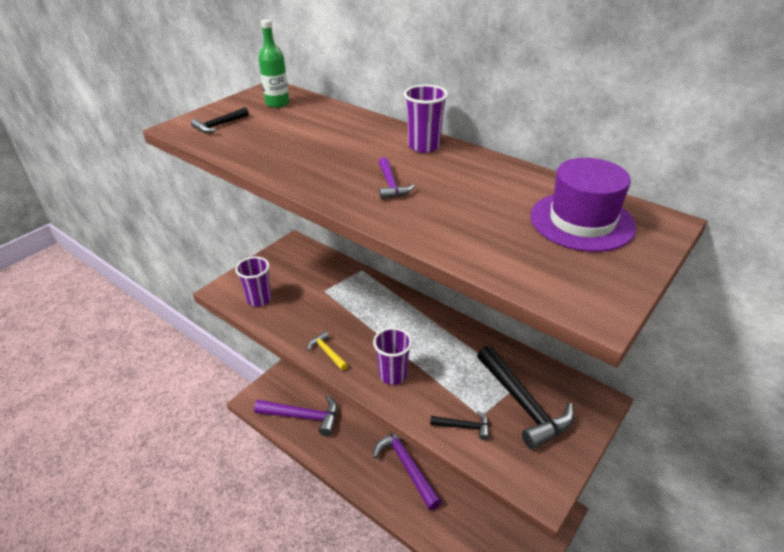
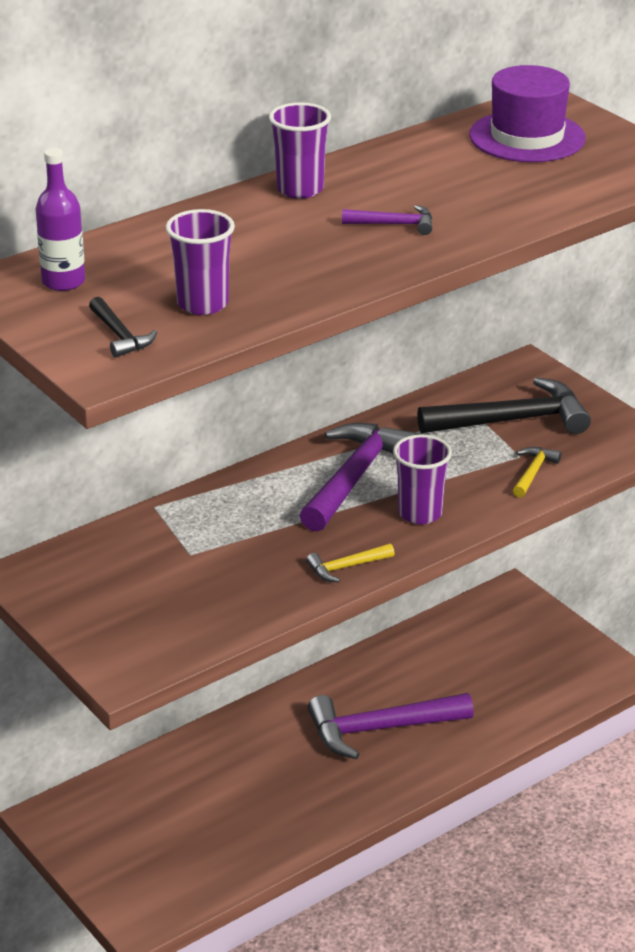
camera: 75 degrees left, 5 degrees down
purple cup [235,257,271,307] -> purple cup moved to [166,209,235,315]
purple hammer [254,395,337,436] -> purple hammer moved to [299,423,418,532]
green bottle [258,19,289,108] -> purple bottle [35,148,85,291]
black hammer [430,411,489,440] -> yellow hammer [513,447,561,498]

